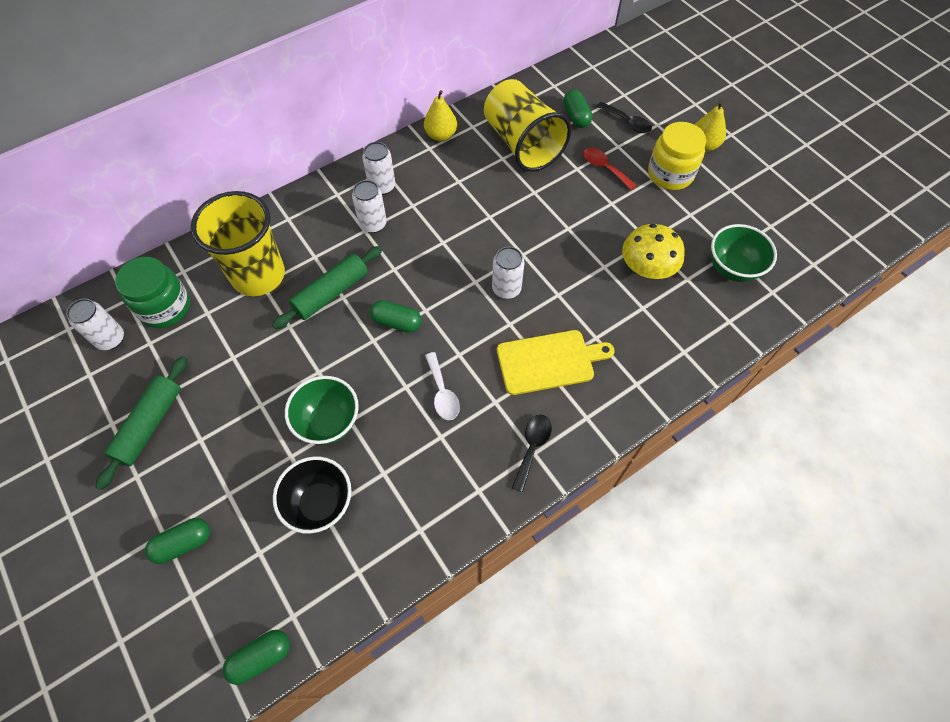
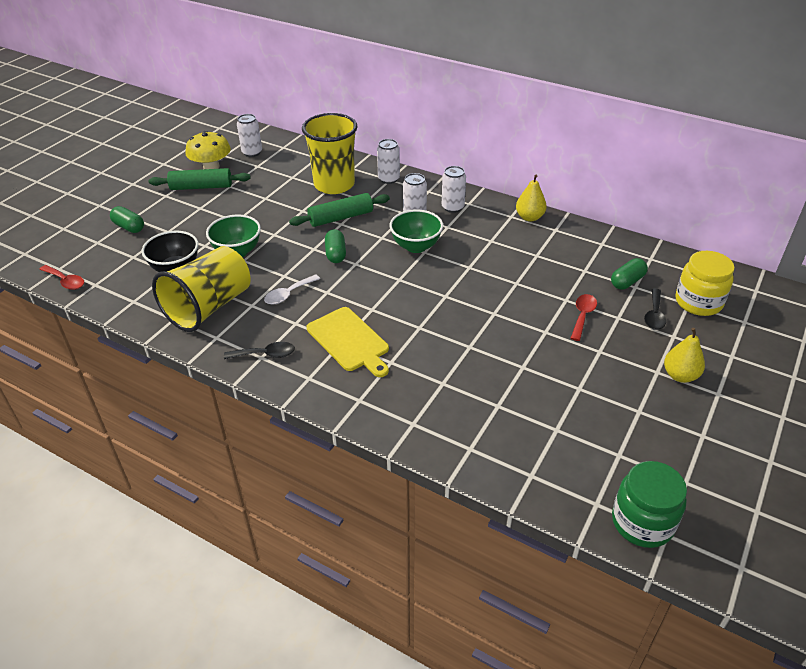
camera: 65 degrees right, 20 degrees down
green jar [115,257,190,328] -> green jar moved to [612,461,687,548]
green capsule [223,630,290,685] -> red spoon [39,265,84,290]
green rolling pin [272,246,382,329] -> green rolling pin turned 45 degrees counterclockwise [289,193,390,227]
yellow cup [484,79,572,172] -> yellow cup moved to [152,246,251,332]
white can [492,247,524,299] -> white can moved to [377,139,400,184]
yellow mushroom [622,224,685,279] -> yellow mushroom moved to [185,131,231,169]
yellow jar [648,122,706,190] -> yellow jar moved to [676,251,735,316]
green bowl [711,224,777,282] -> green bowl moved to [389,209,443,253]

